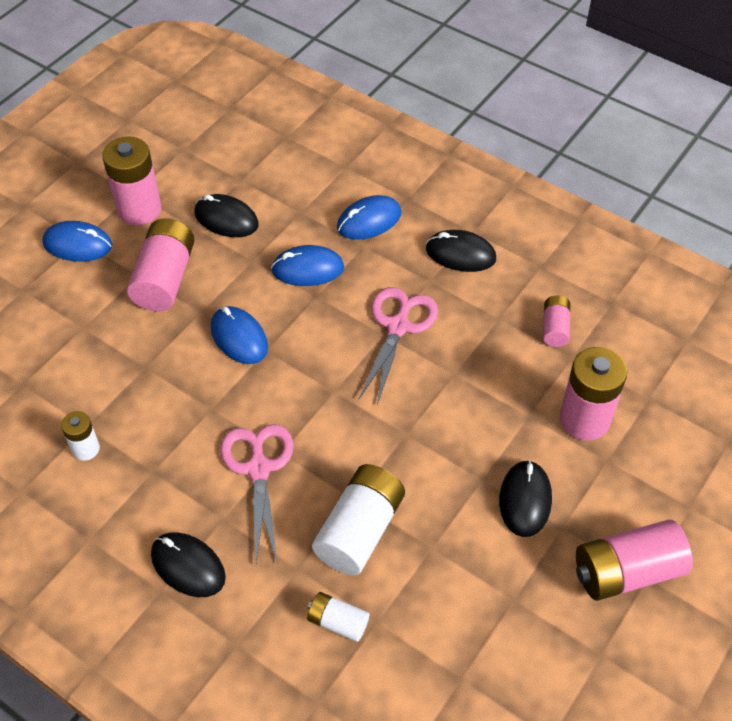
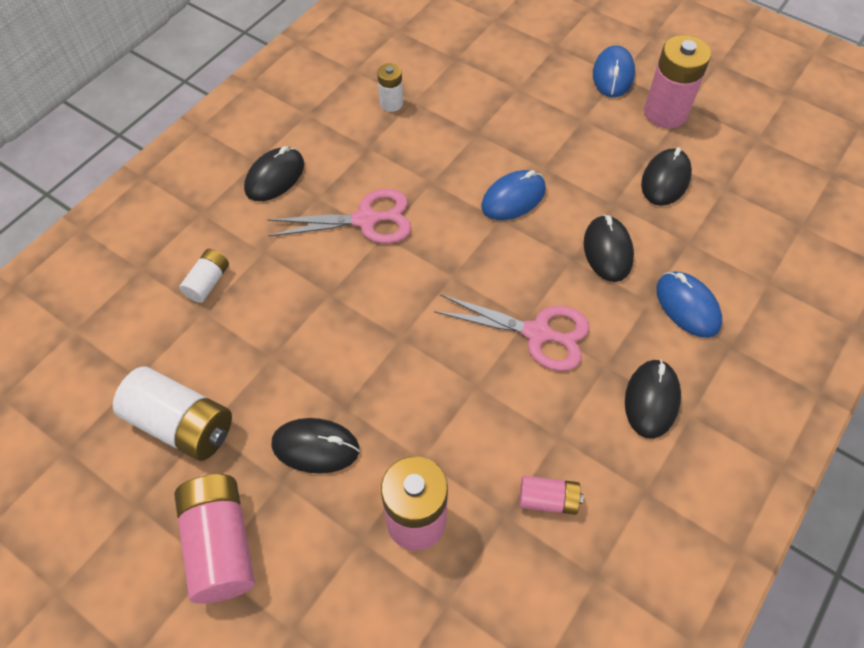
camera: 90 degrees right, 5 degrees up
pink battery [127,218,195,312] -> none
blue mouse [271,245,344,286] -> black mouse [584,215,634,282]
white battery [312,464,405,575] -> white battery moved to [113,367,232,461]

